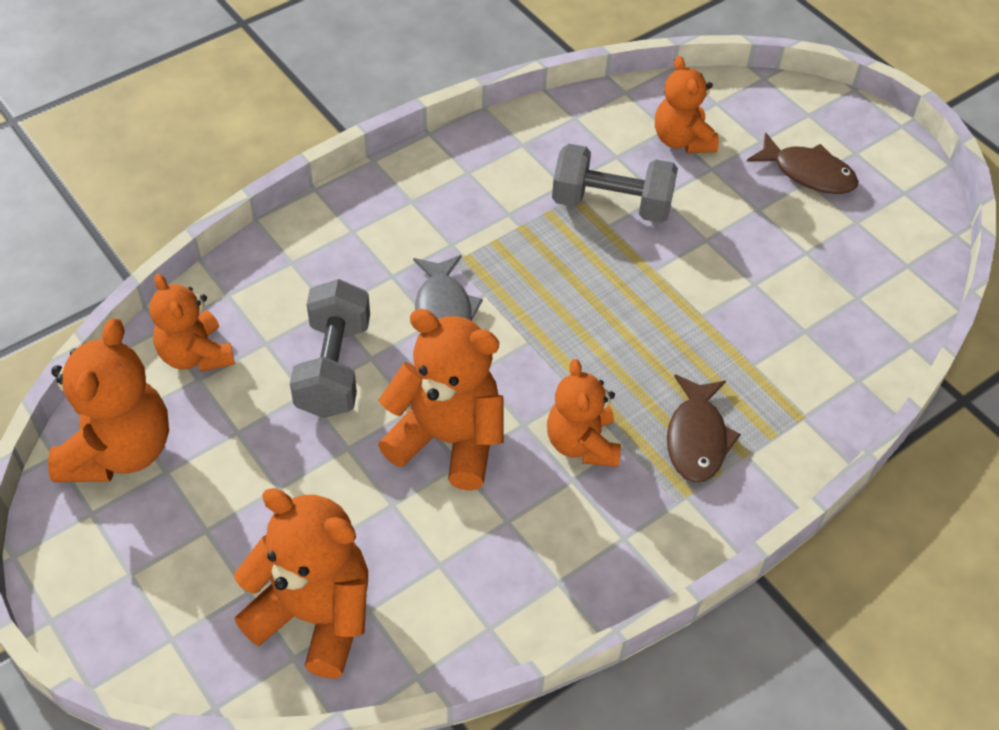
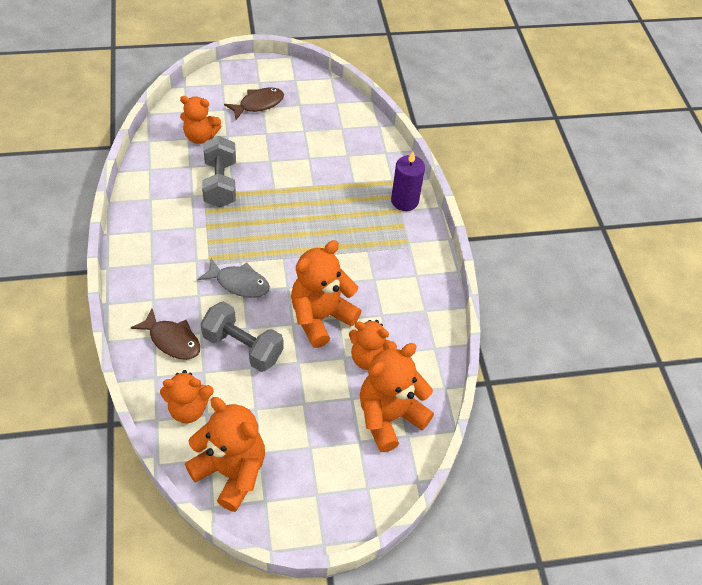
camera: 65 degrees left, 0 degrees up
orange teddy bear [547,359,621,467] -> orange teddy bear moved to [349,320,397,370]
grey dumbbell [552,144,678,223] -> grey dumbbell turned 45 degrees counterclockwise [202,136,236,207]
brown fish [667,374,741,482] -> brown fish moved to [131,308,200,360]
none -> purple candle [391,151,425,211]

